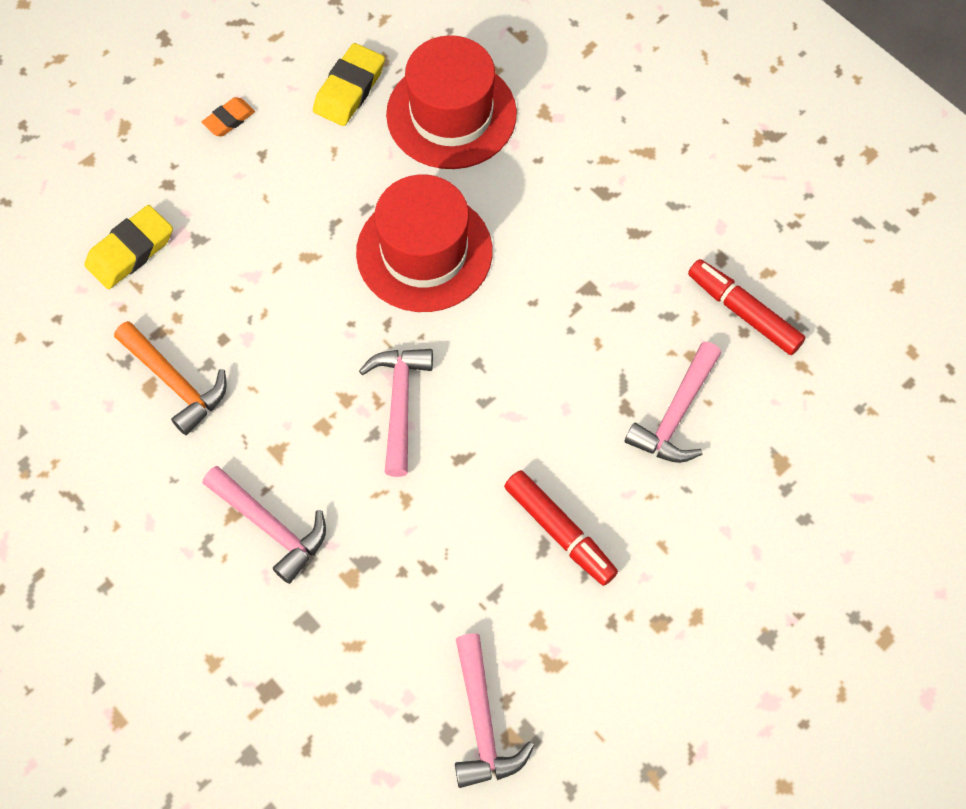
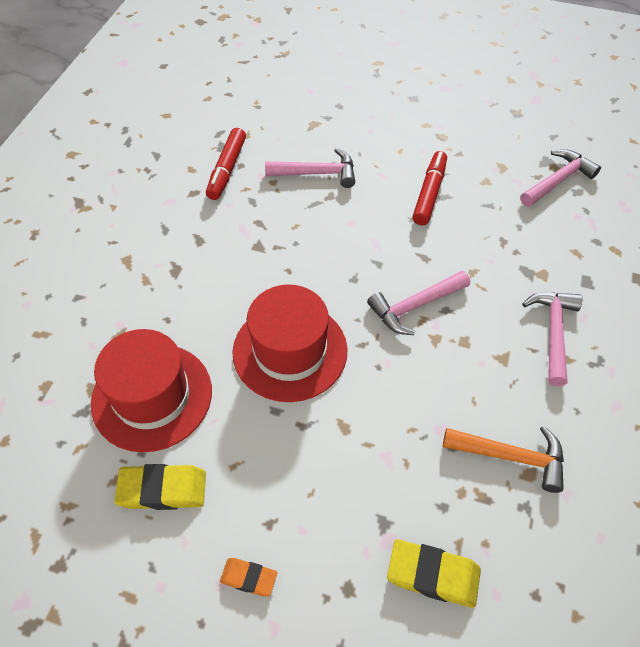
camera: 120 degrees left, 10 degrees down
orange hammer [114,321,227,435] -> orange hammer turned 90 degrees clockwise [443,426,564,493]

